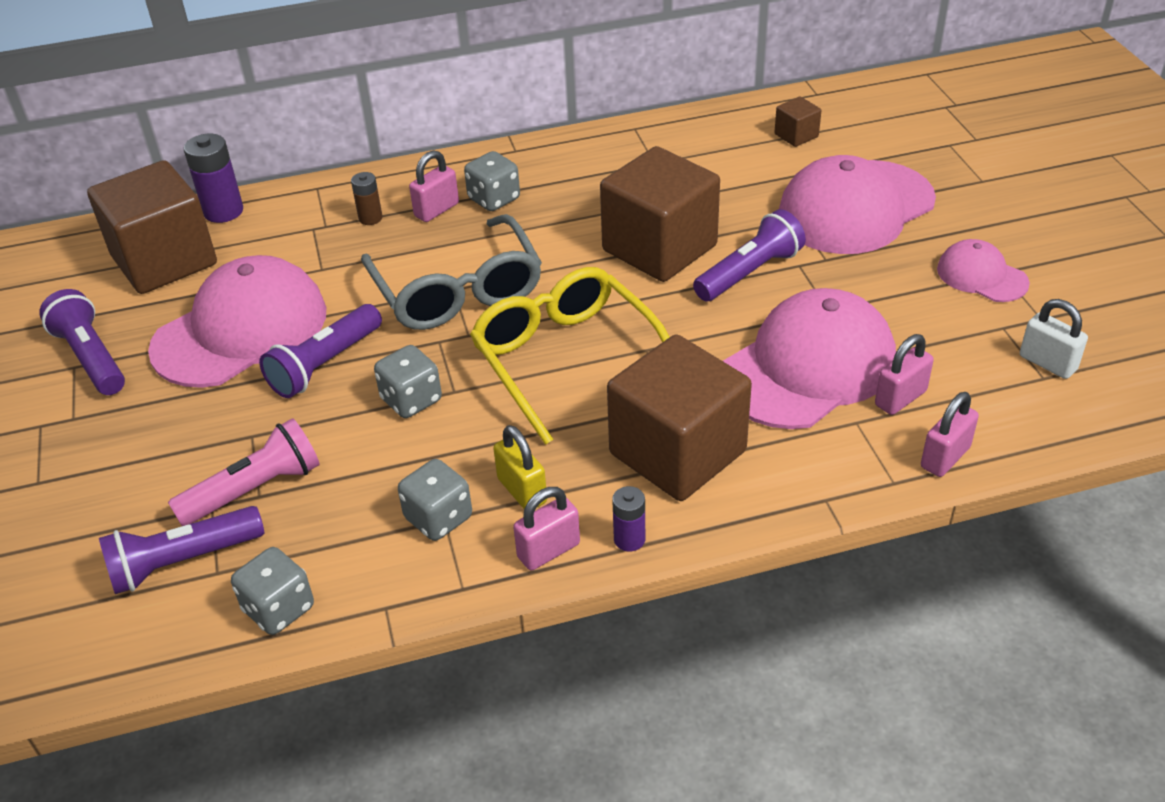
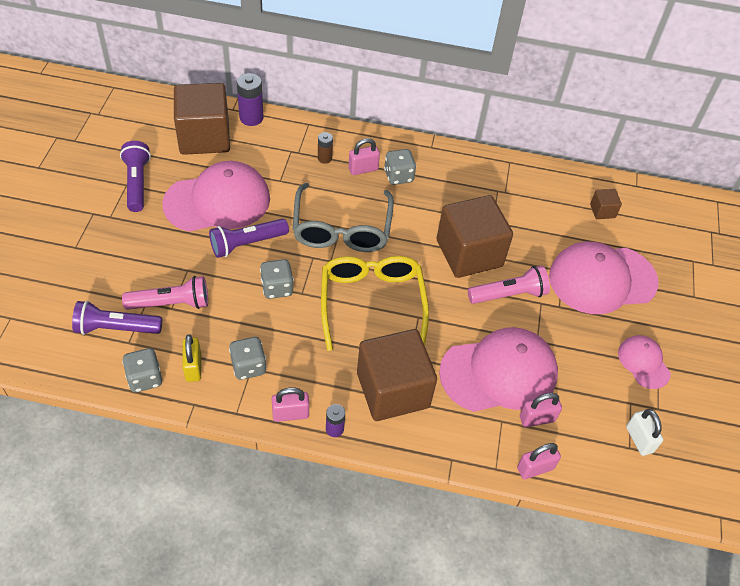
camera: 20 degrees right, 10 degrees up
yellow padlock [493,425,547,509] -> yellow padlock moved to [182,334,201,382]
purple flashlight [693,209,806,301] -> pink flashlight [468,265,550,304]

